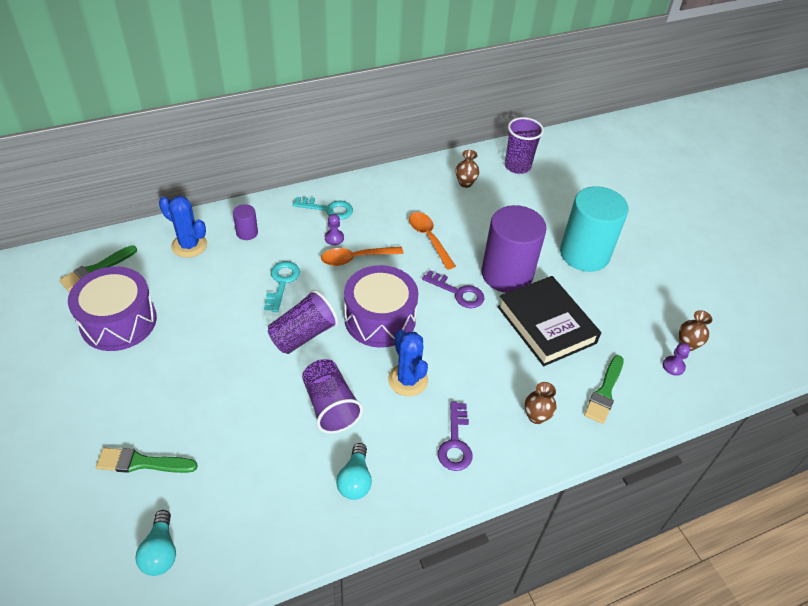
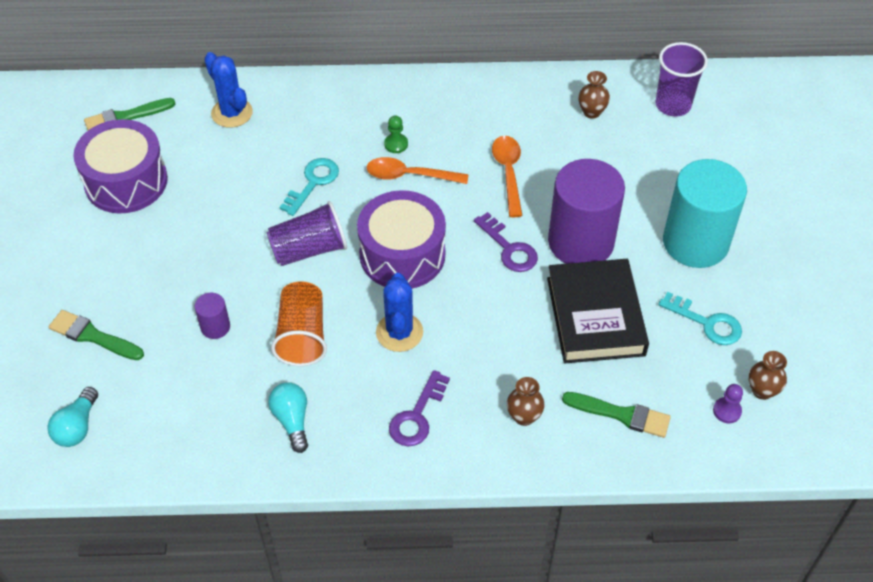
camera: 25 degrees right, 5 degrees up
purple cylinder [233,204,258,240] -> purple cylinder moved to [195,293,230,339]
turquoise key [292,197,353,220] -> turquoise key moved to [658,292,742,345]
purple cup [302,359,363,434] -> orange cup [271,281,327,366]
purple pawn [325,214,344,245] -> green pawn [384,116,408,153]
turquoise light bulb [336,443,372,500] -> turquoise light bulb turned 135 degrees clockwise [268,382,308,453]
green brush [584,355,624,424] -> green brush turned 120 degrees counterclockwise [562,392,671,438]

